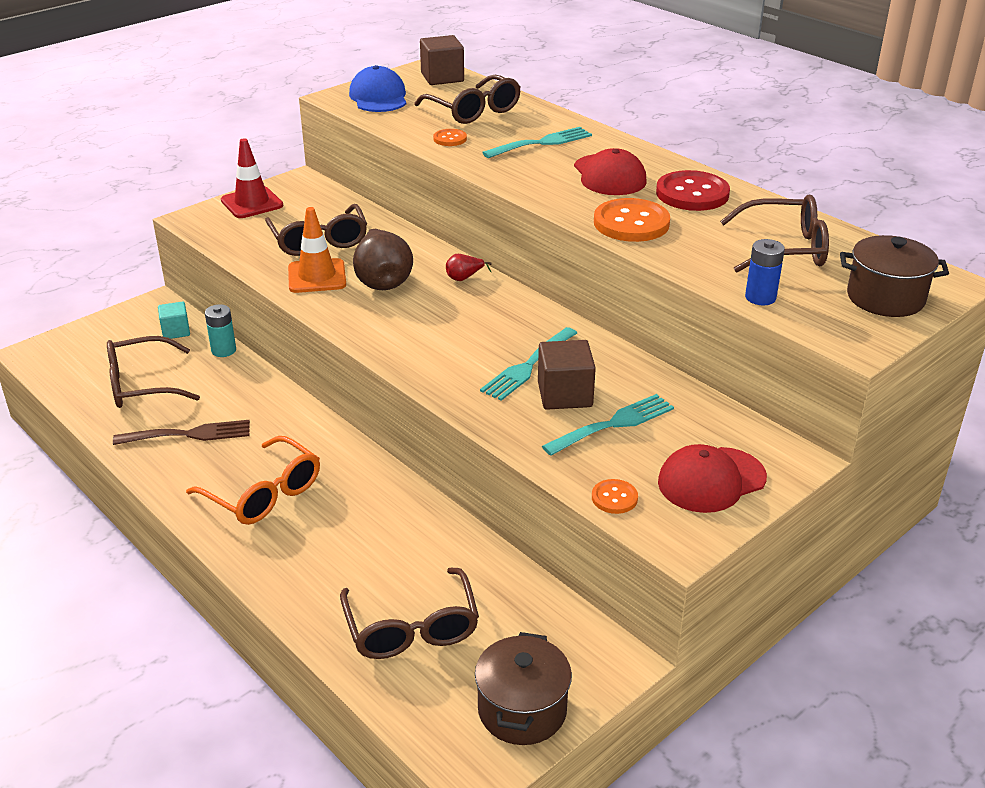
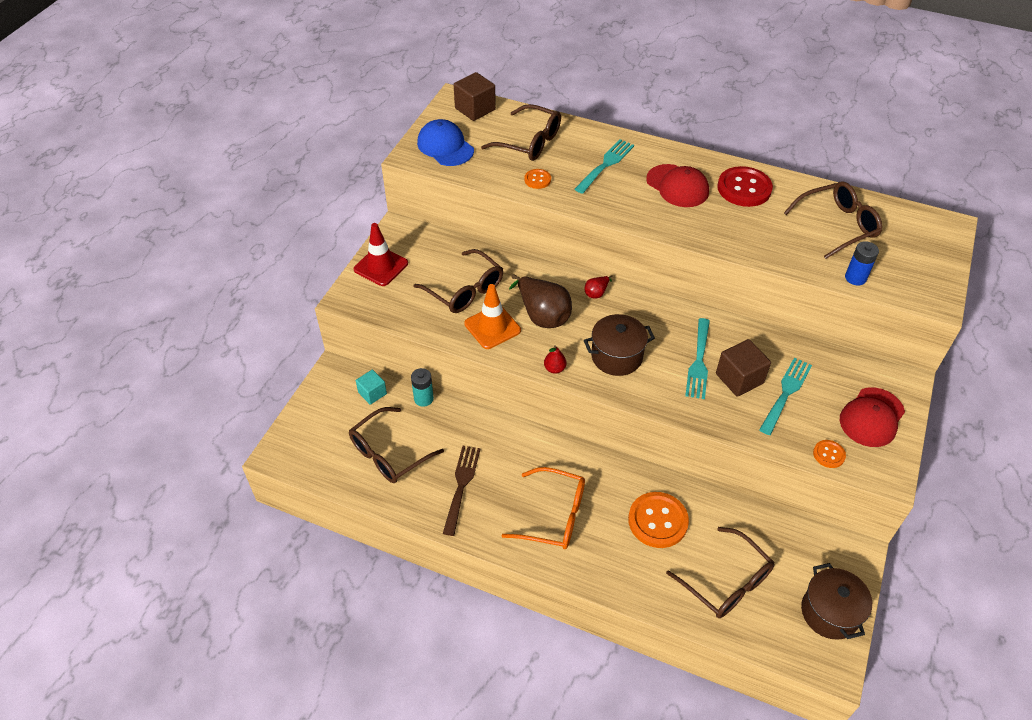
camera: 25 degrees left, 15 degrees up
brown fork [113,420,250,445] -> brown fork turned 45 degrees counterclockwise [443,446,481,536]
orange button [594,198,670,242] -> orange button moved to [628,492,689,548]
brown pot [840,235,949,317] -> brown pot moved to [584,314,655,376]
none -> red pear [544,345,566,374]

